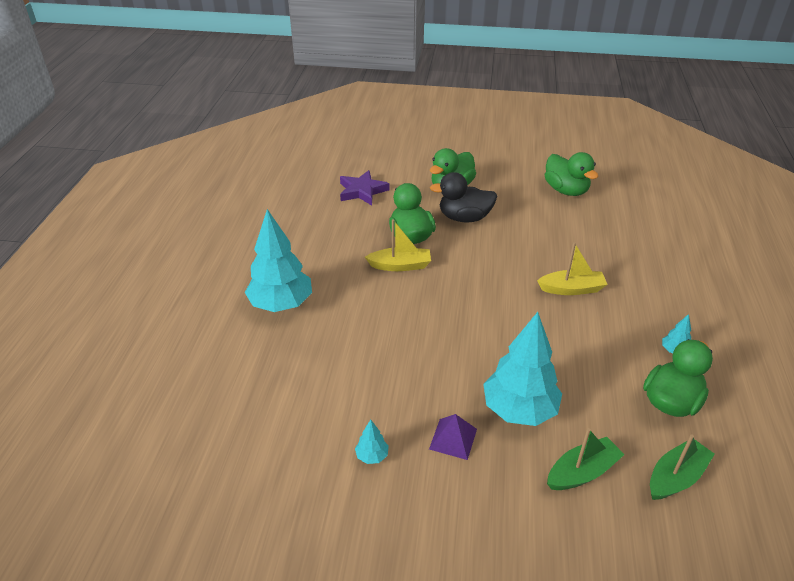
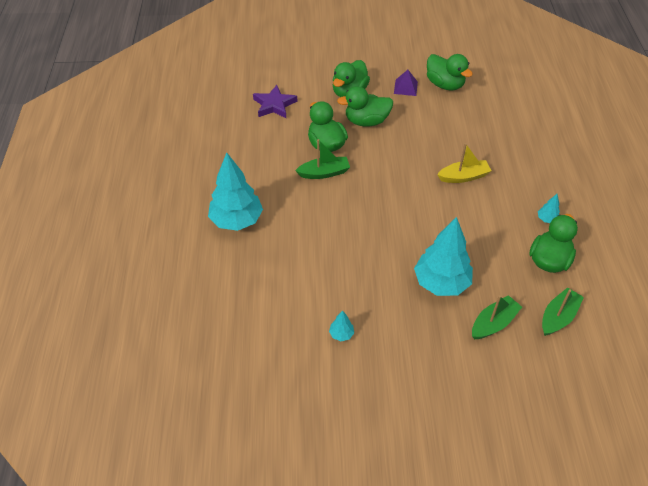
camera: 10 degrees left, 10 degrees up
yellow boat [365,219,431,271] -> green boat [295,139,350,179]
purple pyramid [429,414,477,460] -> purple pyramid moved to [394,70,418,96]
black duck [430,172,497,223] -> green duck [337,86,393,127]

